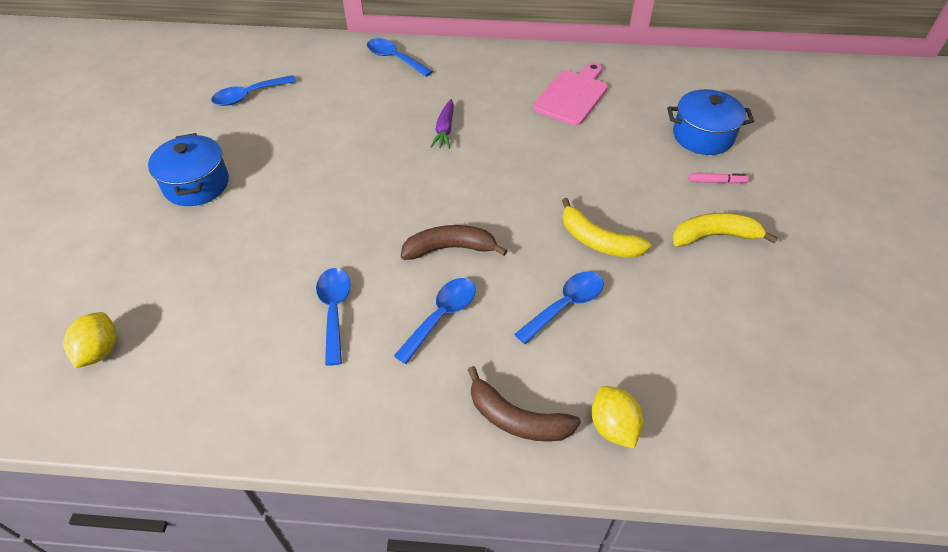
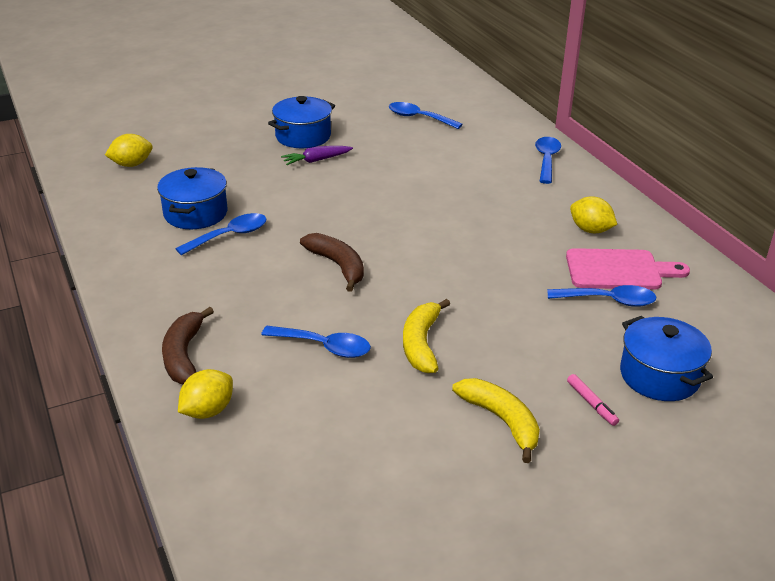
camera: 60 degrees right, 15 degrees down
blue spoon [394,278,475,364] -> blue spoon moved to [547,285,656,307]
purple carrot [430,99,454,149] -> purple carrot moved to [281,146,353,165]
none -> blue pot [157,167,227,229]
none -> yellow lemon [570,197,617,233]

